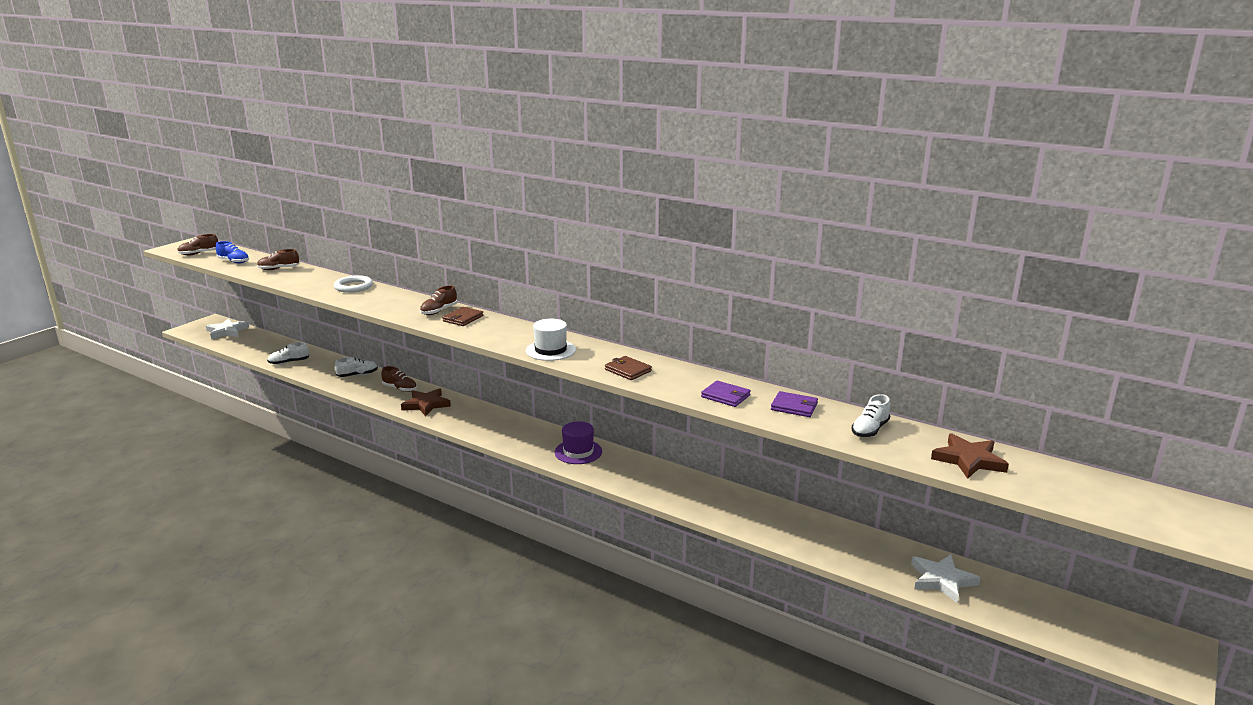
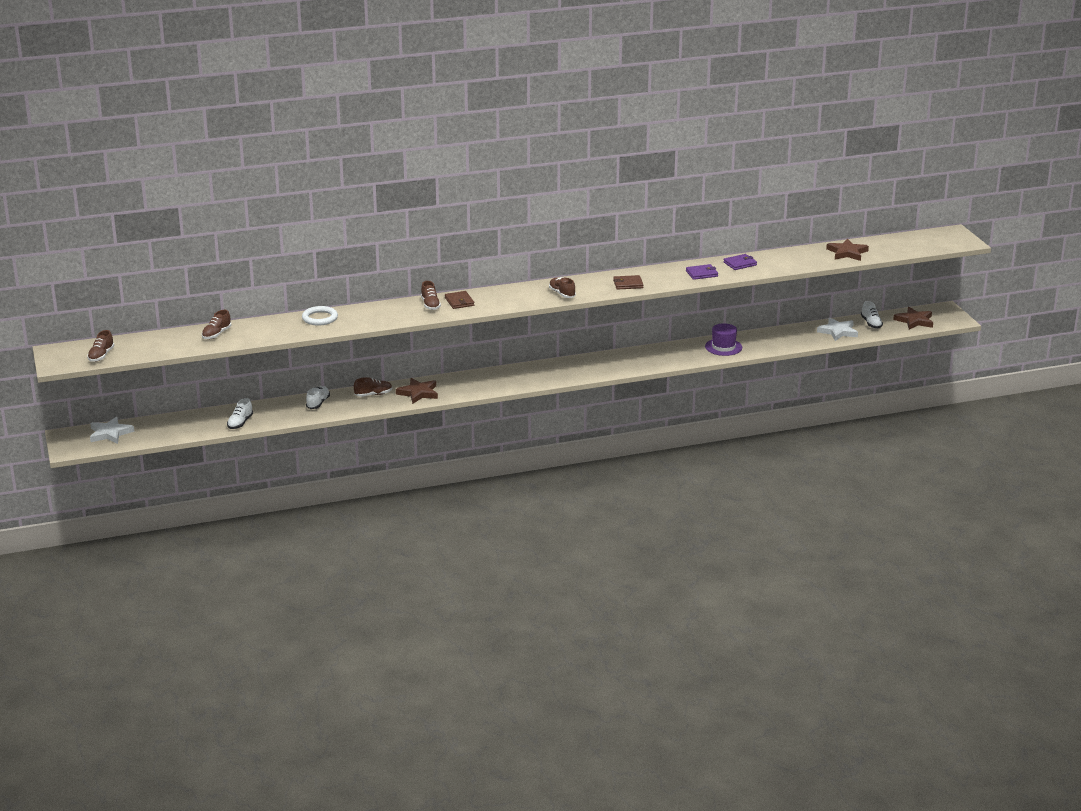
camera: 50 degrees left, 5 degrees up
blue shoe [216,241,249,263] -> none
white hat [526,319,576,361] -> brown shoe [549,277,576,298]
purple hat [555,421,602,464] -> purple hat moved to [705,323,742,356]
white shoe [852,394,890,437] -> white shoe moved to [861,301,883,328]
none -> brown star [893,307,933,329]

